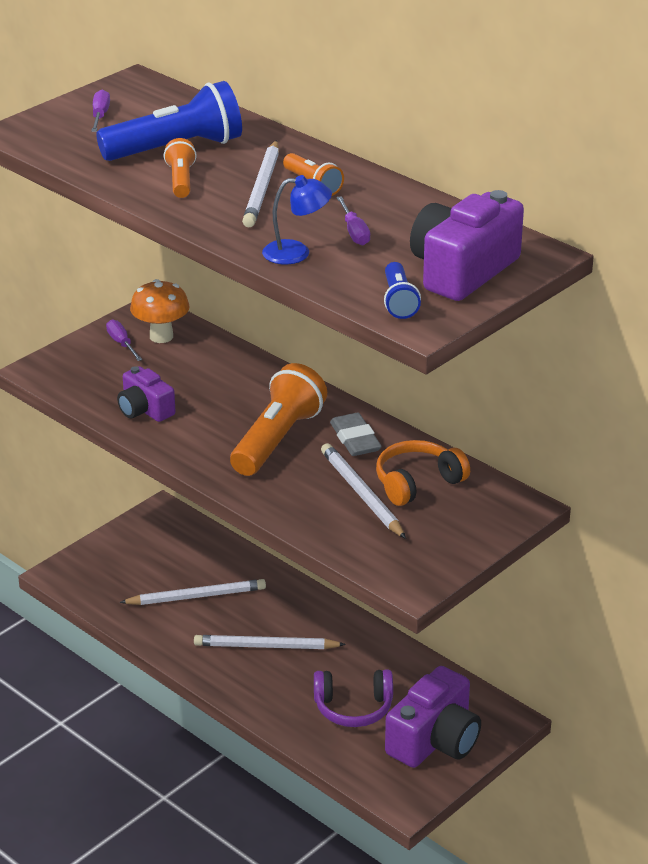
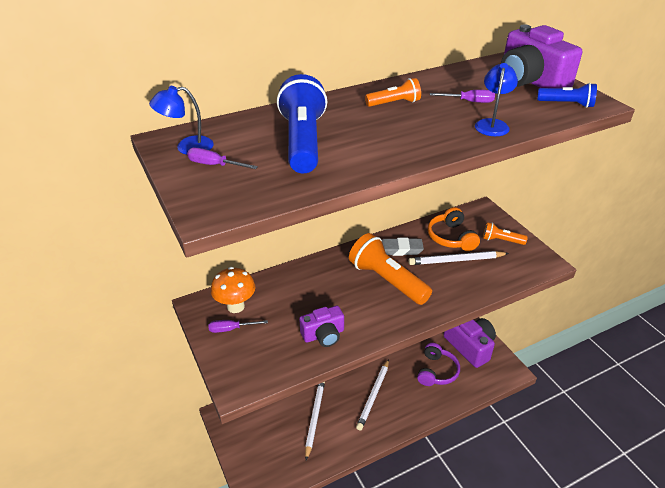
camera: 70 degrees left, 5 degrees up
orange flashlight [164,138,197,198] -> orange flashlight moved to [483,222,528,245]
white pencil [242,140,279,227] -> none
none -> blue lamp [149,86,214,155]

